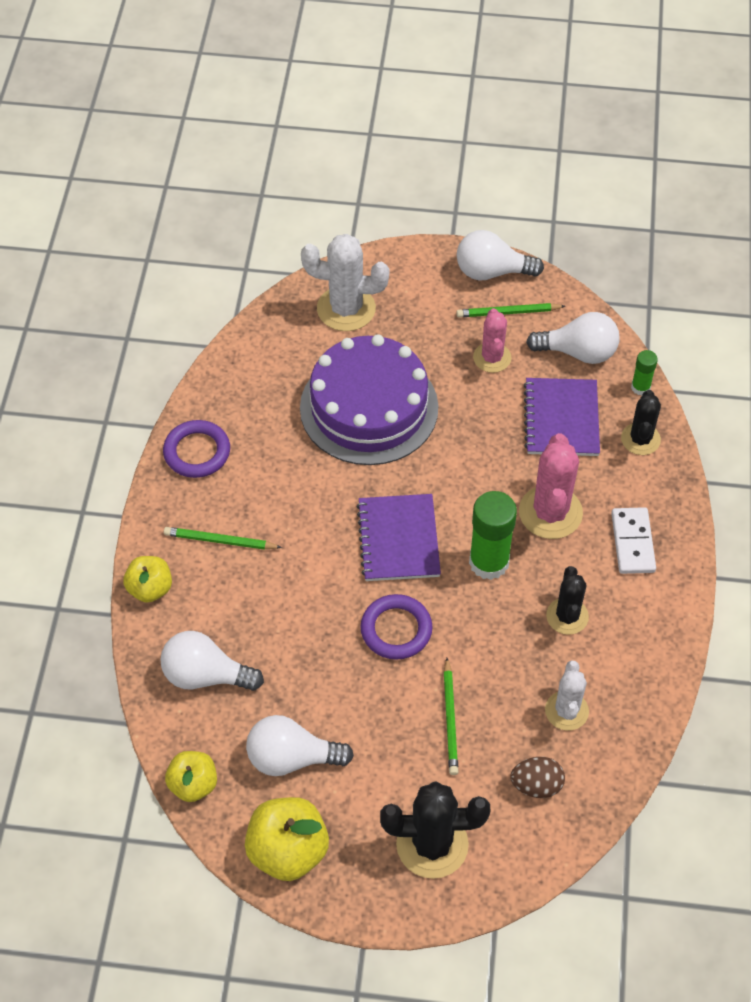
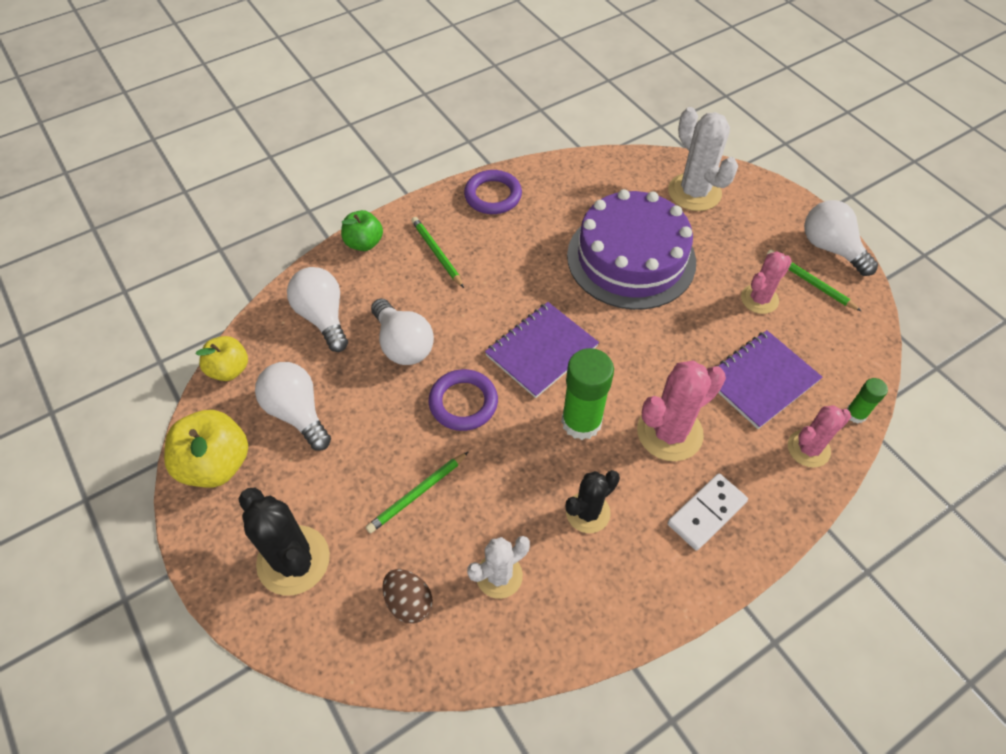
camera: 50 degrees right, 0 degrees up
yellow apple [123,556,172,603] -> green apple [341,210,383,251]
white light bulb [526,312,620,364] -> white light bulb moved to [371,299,434,365]
black cactus [621,390,661,455] -> pink cactus [788,405,851,468]

